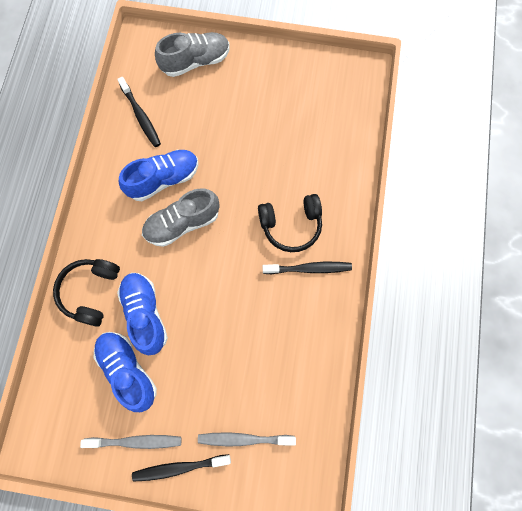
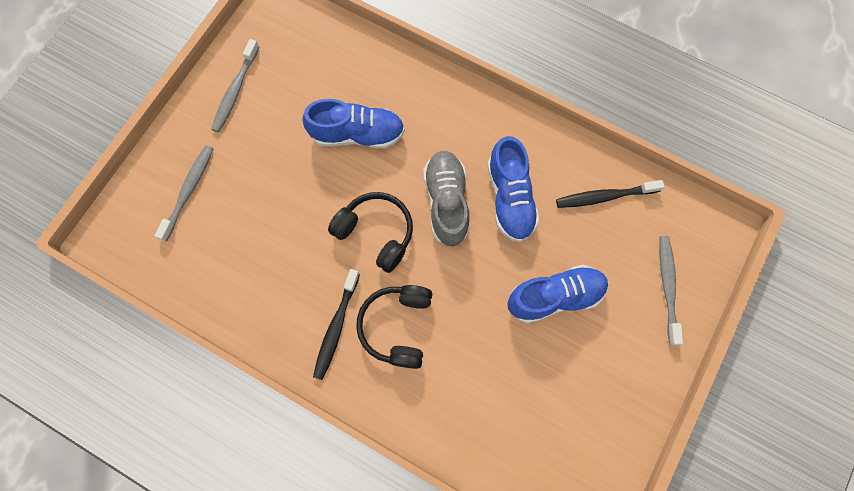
camera: 110 degrees right, 0 degrees up
black headphones [53,259,120,327] -> black headphones moved to [328,192,413,273]
blue shoe [94,332,157,412] -> blue shoe moved to [507,265,608,323]
black toothbrush [132,454,231,482] -> none
grey shoe [155,32,230,77] -> grey toothbrush [659,236,683,345]

